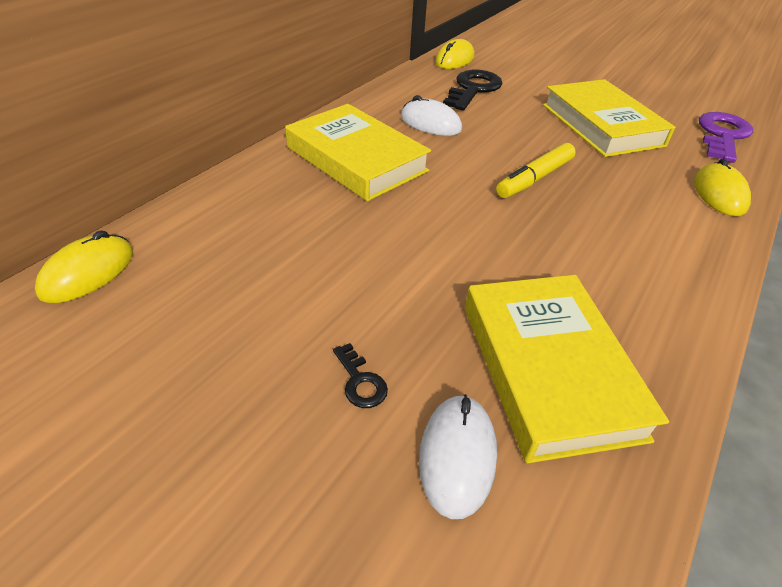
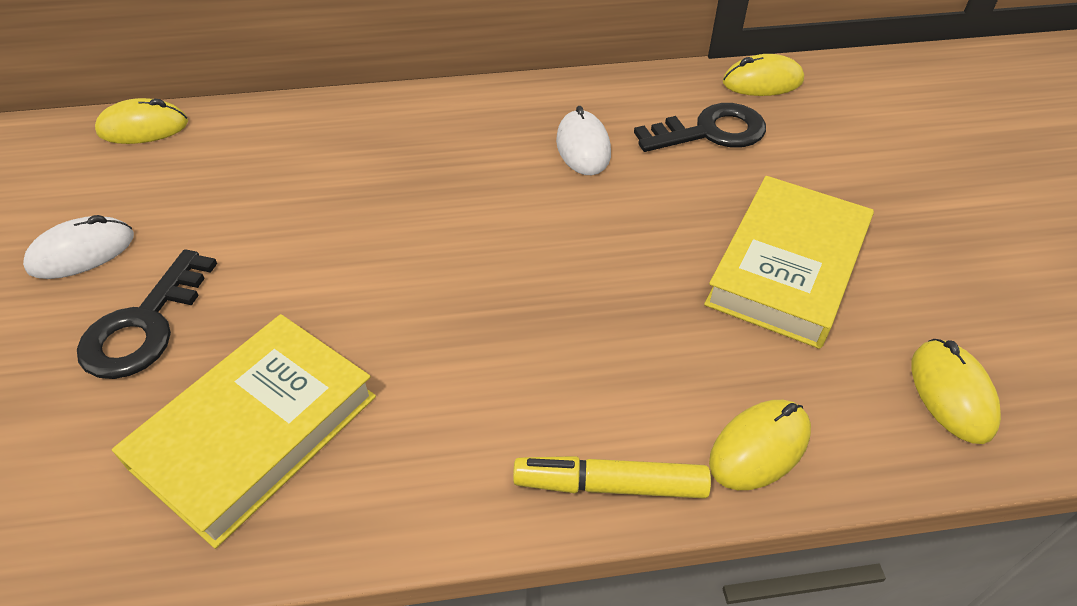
camera: 50 degrees right, 5 degrees up
yellow book [285,104,431,201] -> none
black key [333,343,388,408] -> black key [77,249,217,379], size x2.17
white mouse [419,394,497,519] -> white mouse moved to [23,215,134,279]
yellow marker [496,143,576,198] -> yellow marker moved to [513,456,711,499]
purple key [699,112,753,163] -> yellow mouse [911,339,1001,444]

